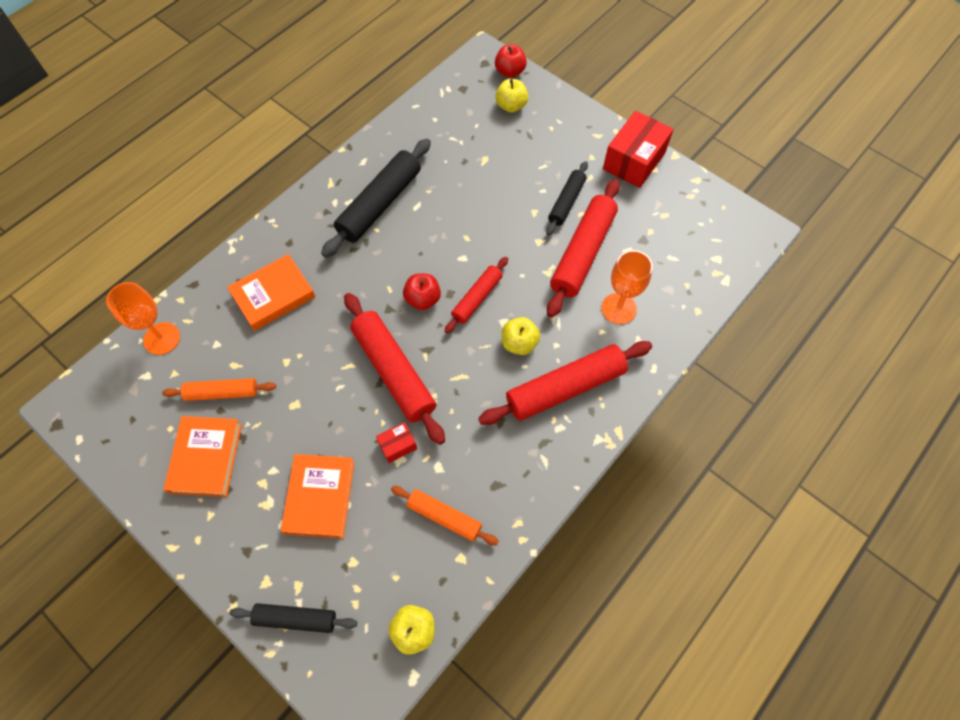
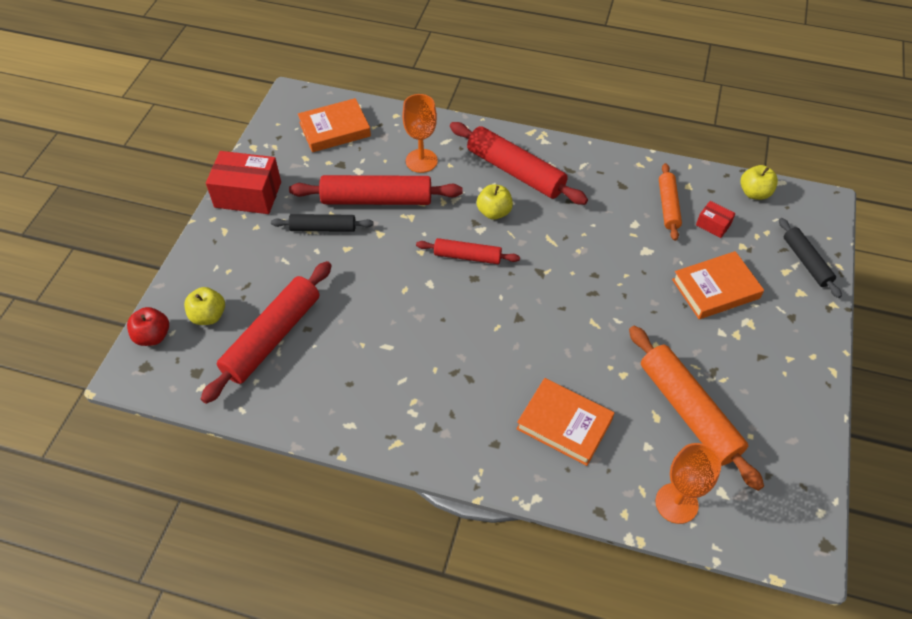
camera: 115 degrees left, 10 degrees down
orange rolling pin [162,378,276,401] -> orange rolling pin [629,326,764,491], size x1.72
orange book [164,416,242,497] -> orange book moved to [298,98,371,152]
black rolling pin [321,139,431,258] -> none
red rolling pin [344,293,445,445] -> red rolling pin moved to [201,261,332,404]
red box [376,422,417,463] -> red box moved to [696,201,736,238]
red apple [403,273,441,310] -> none

